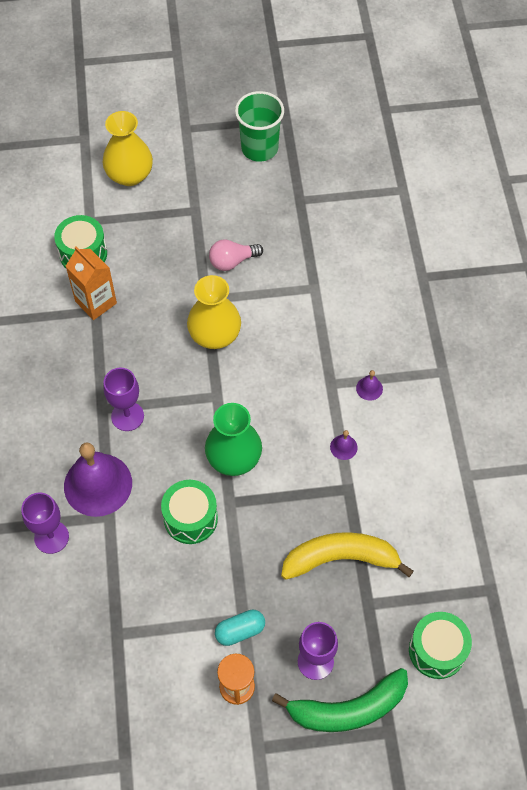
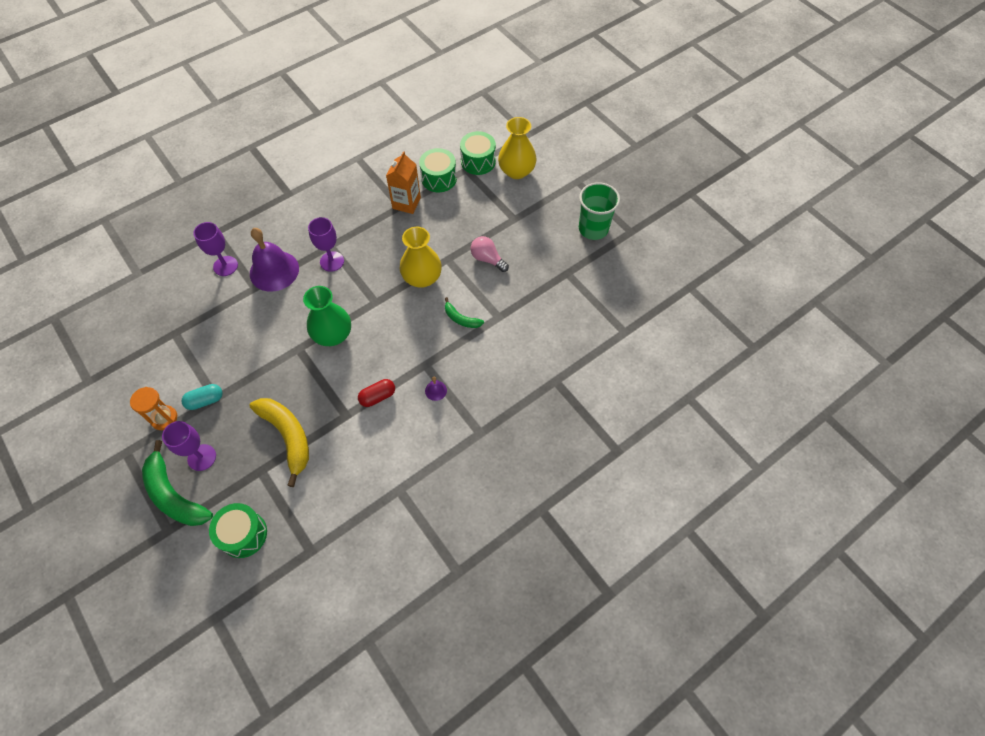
camera: 60 degrees right, 0 degrees up
green drum [161,480,218,544] -> green drum moved to [460,131,496,175]
turquoise capsule [215,610,265,646] -> turquoise capsule turned 60 degrees counterclockwise [182,384,223,410]
purple bell [330,430,358,460] -> red capsule [358,379,395,407]
none -> green banana [445,297,484,328]

